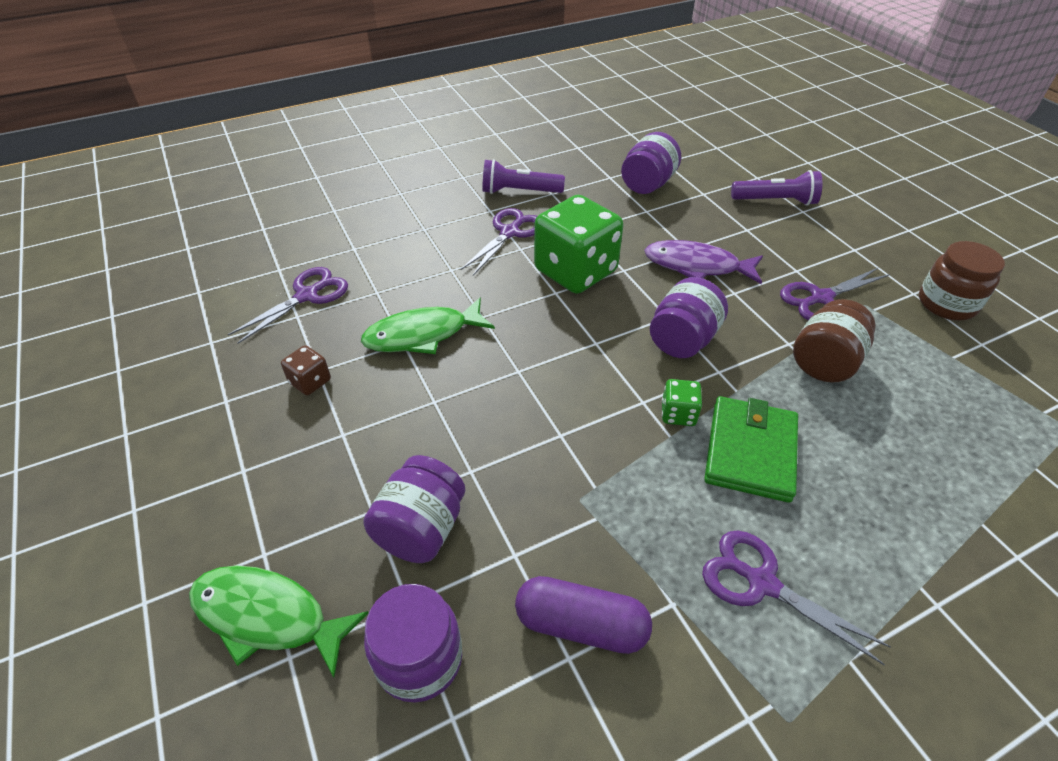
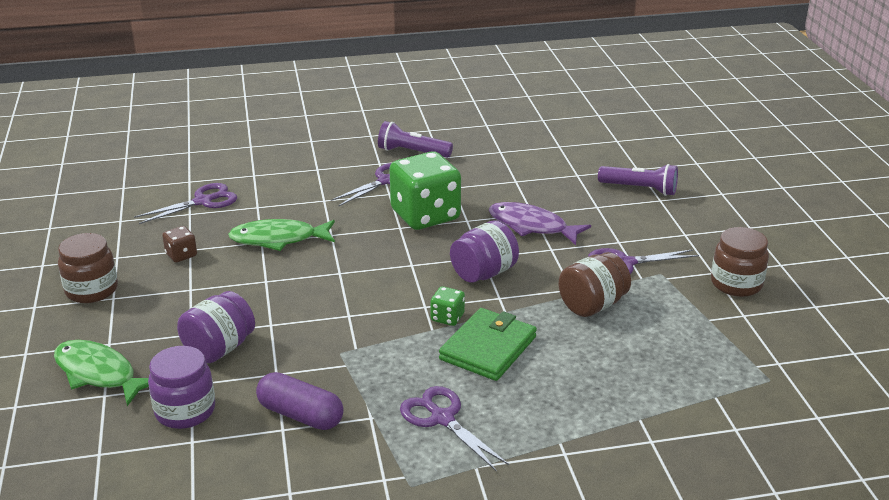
camera: 15 degrees right, 15 degrees down
purple jar [621,132,681,194] -> none
none -> brown jar [58,233,118,303]

